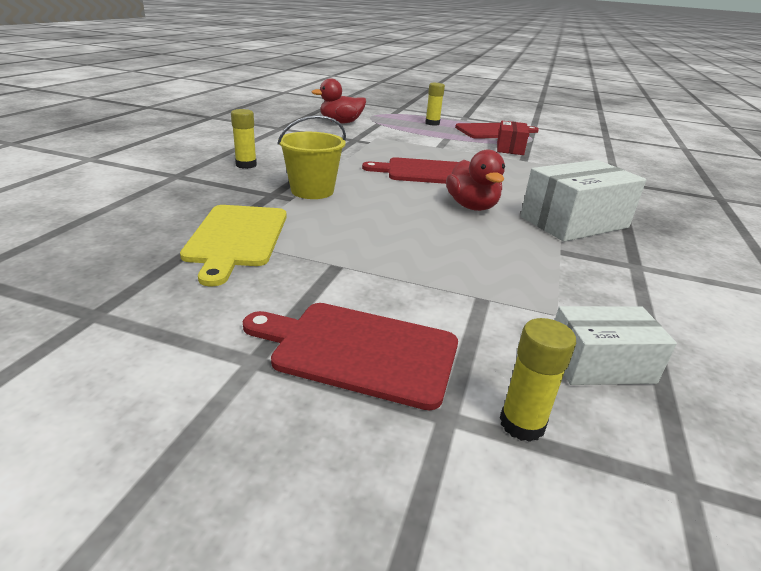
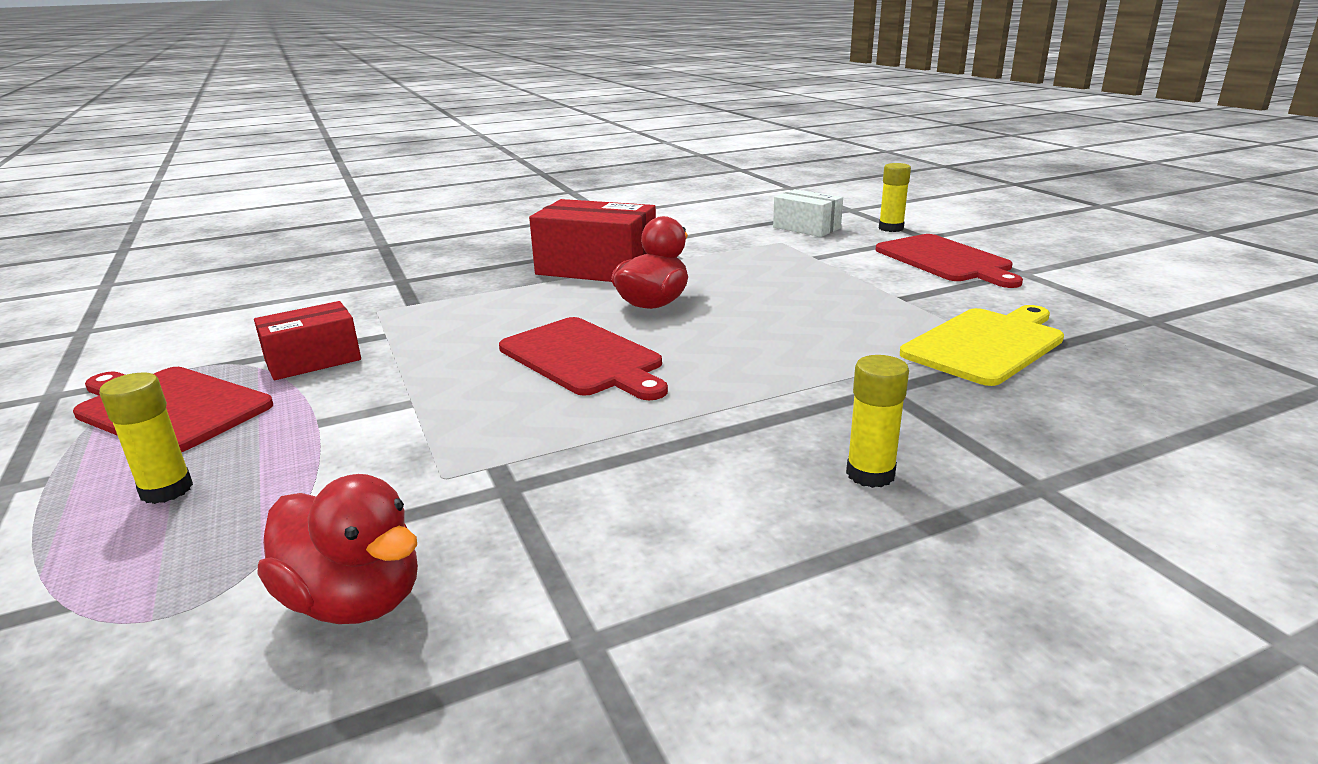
camera: 130 degrees left, 5 degrees down
yellow bucket [277,115,346,199] -> none
white box [520,160,646,242] -> red box [529,199,656,282]

